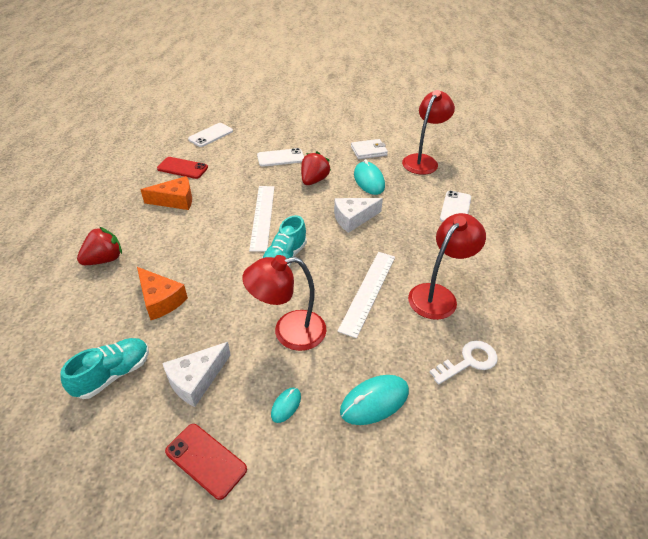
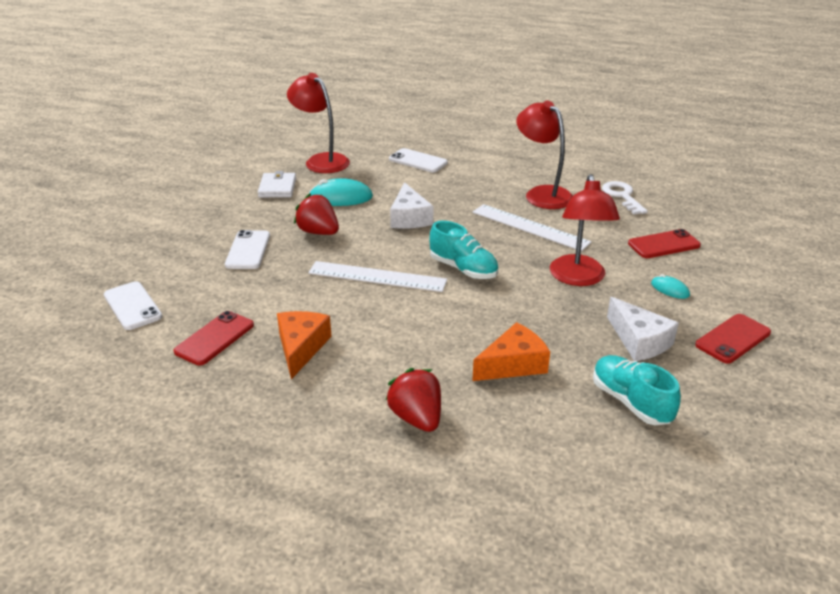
camera: 75 degrees left, 10 degrees down
turquoise mouse [340,375,409,425] -> red phone [628,229,701,258]

